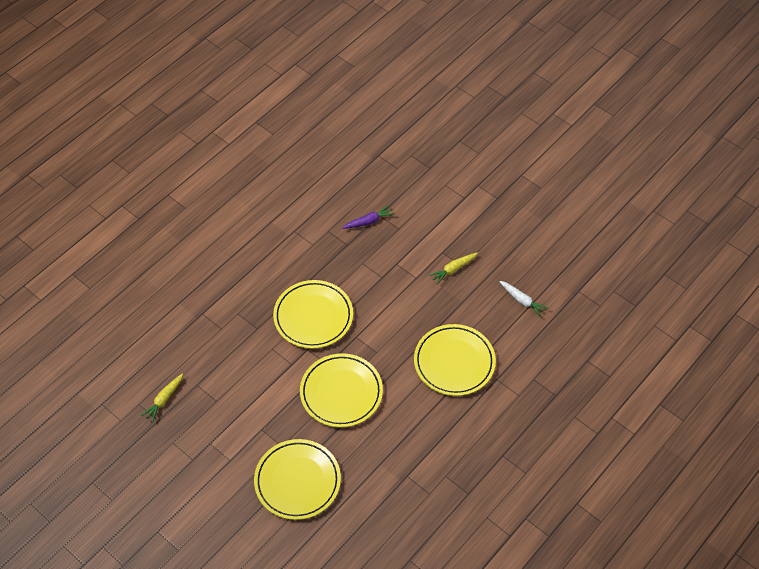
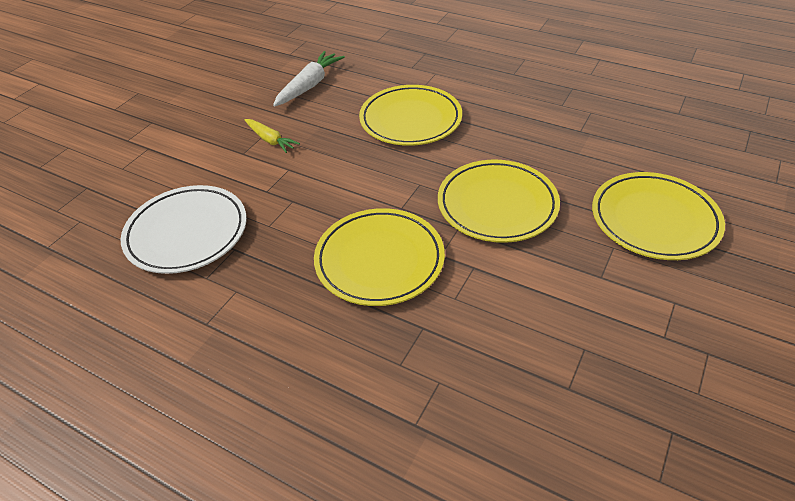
camera: 100 degrees left, 10 degrees down
yellow carrot [141,373,183,422] -> none
purple carrot [342,205,395,229] -> white plate [120,185,247,274]
white carrot [499,281,548,317] -> white carrot [273,51,345,107], size x1.54

